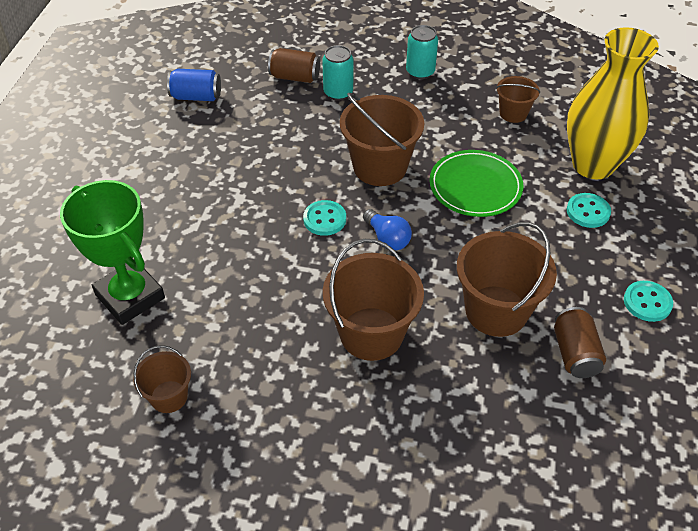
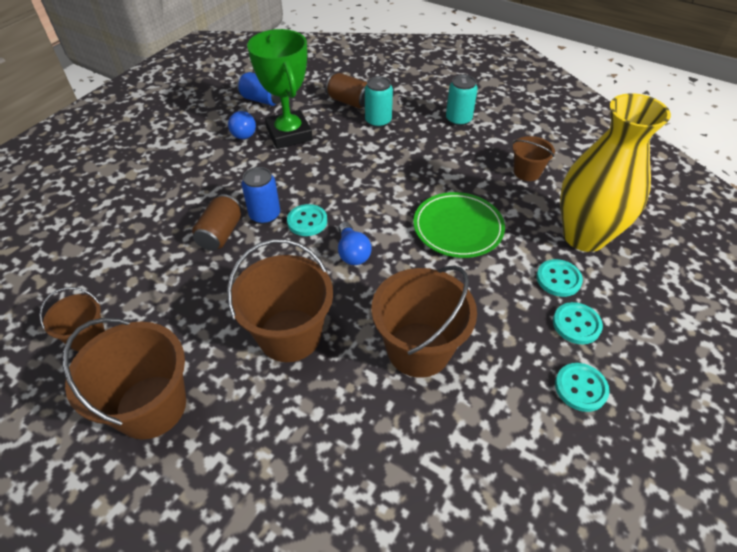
camera: 20 degrees right, 0 degrees up
green trophy [60,180,165,325] -> green trophy moved to [247,29,313,149]
brown bucket [340,93,424,186] -> brown bucket moved to [63,318,186,440]
brown can [554,307,606,378] -> brown can moved to [192,194,242,251]
none -> blue light bulb [228,108,256,139]
none -> blue can [242,167,280,224]
none -> turquoise button [553,302,603,344]

